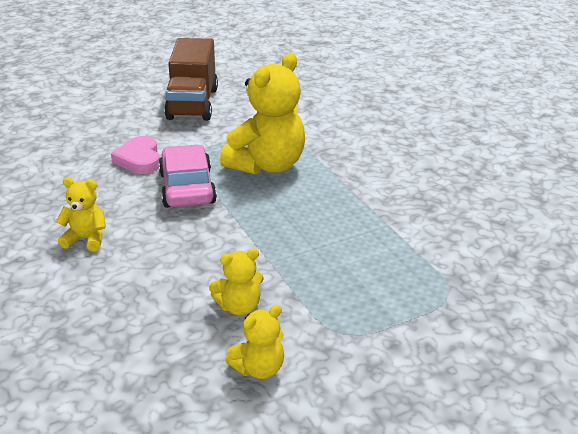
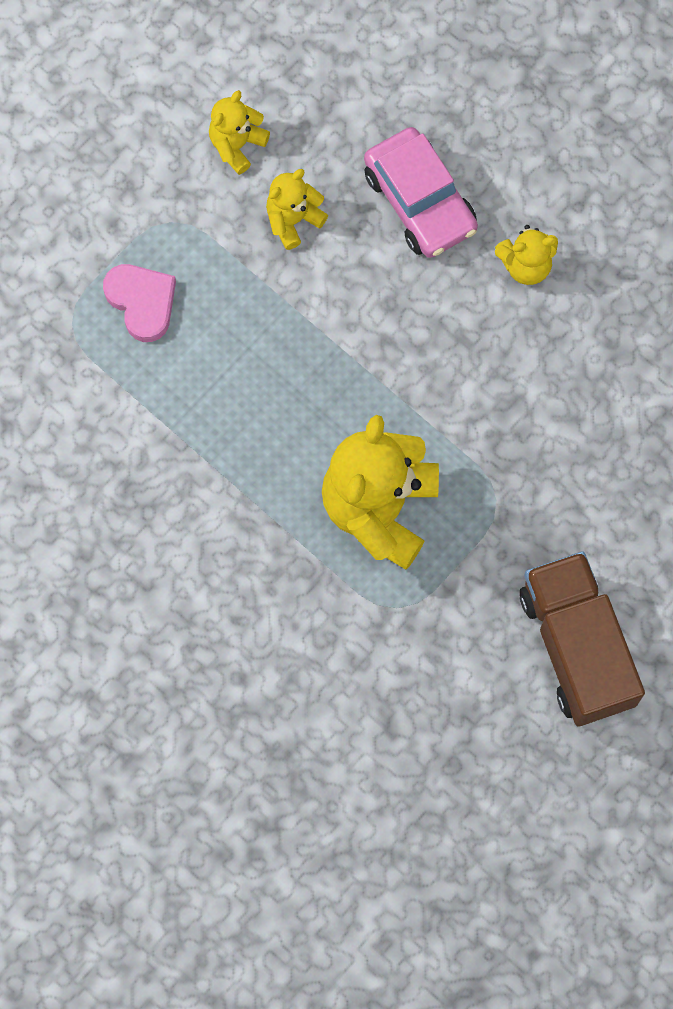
camera: 160 degrees right, 40 degrees up
pink heart [111,136,160,174] -> pink heart moved to [103,264,176,342]
pink car [158,145,217,208] -> pink car moved to [364,127,478,258]

